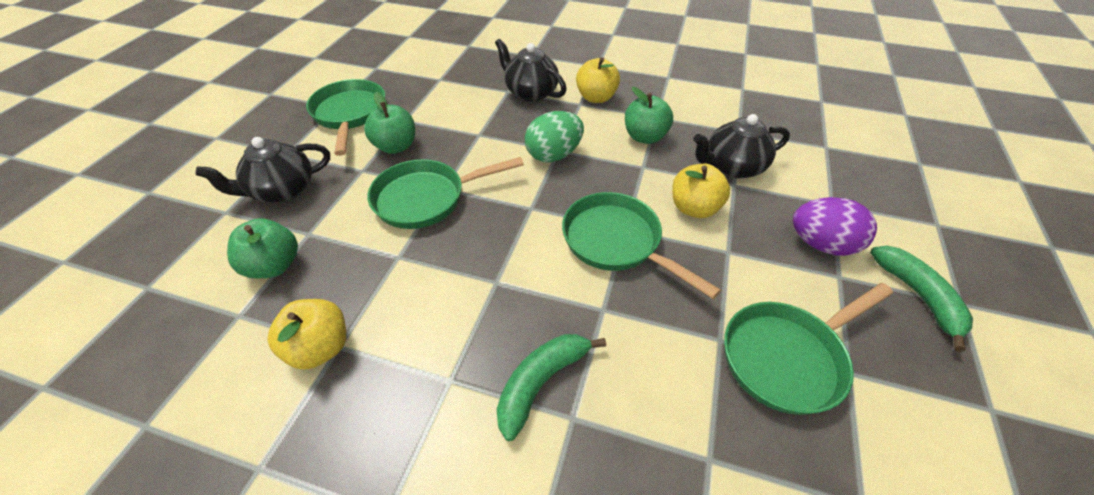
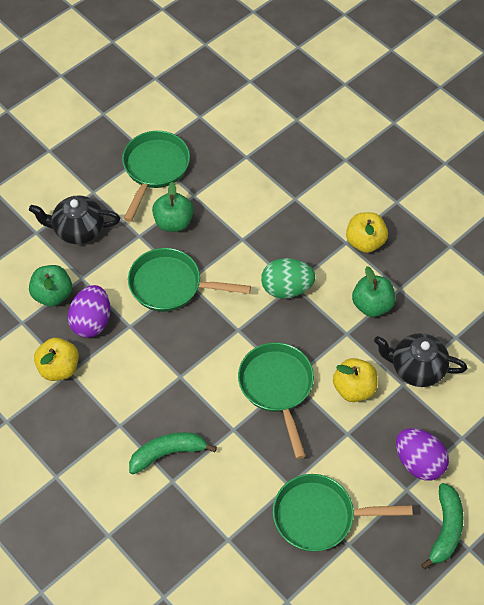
camera: 30 degrees right, 10 degrees up
black teapot [495,39,567,102] -> none
none -> purple egg [68,285,110,338]

